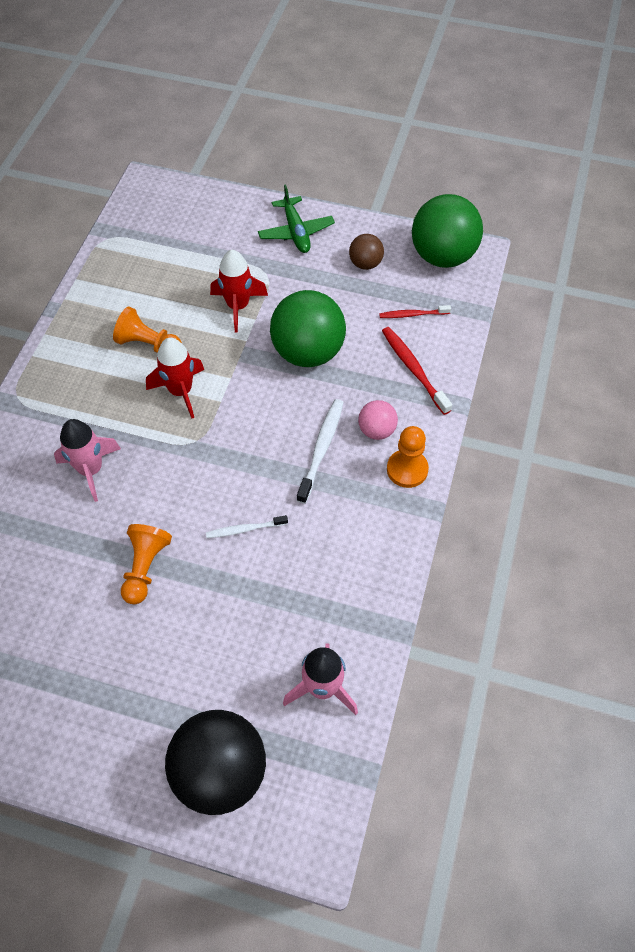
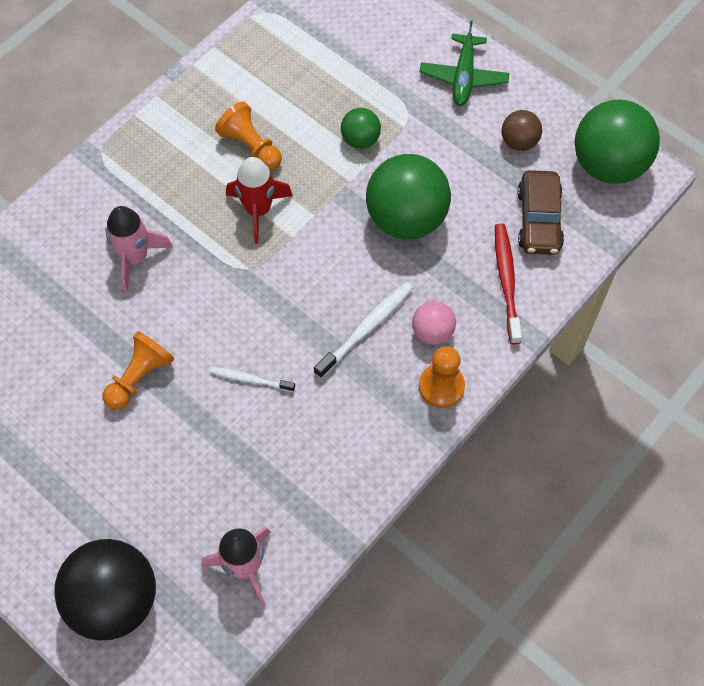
camera: 25 degrees right, 5 degrees up
red rocket [210,250,268,333] -> green ball [341,108,381,149]
red toothbrush [379,305,451,318] -> brown car [517,170,564,255]

